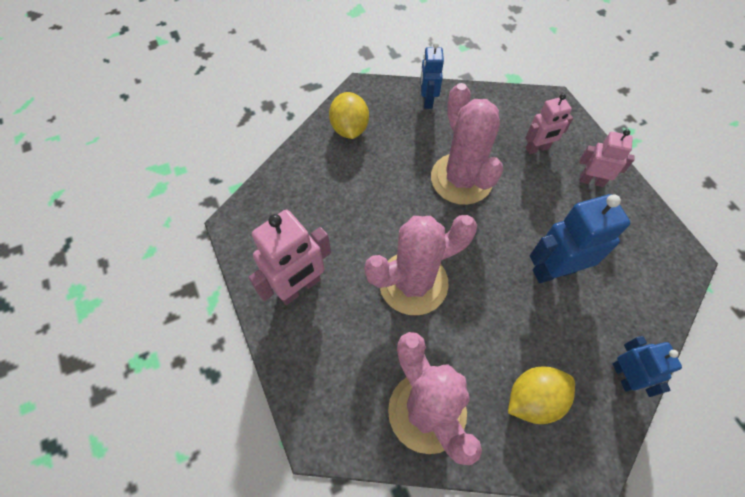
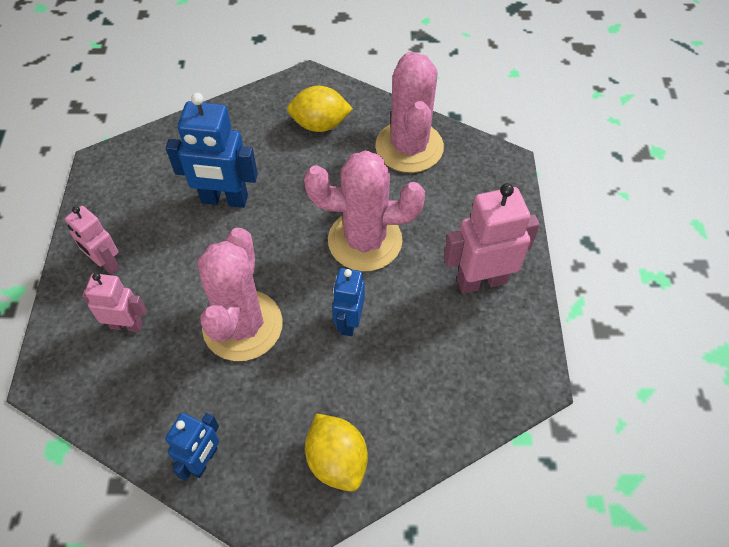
camera: 155 degrees left, 5 degrees down
yellow lemon [329,92,369,139] -> yellow lemon turned 45 degrees counterclockwise [305,414,368,491]
blue robot [612,336,682,397] -> blue robot moved to [332,268,365,336]

